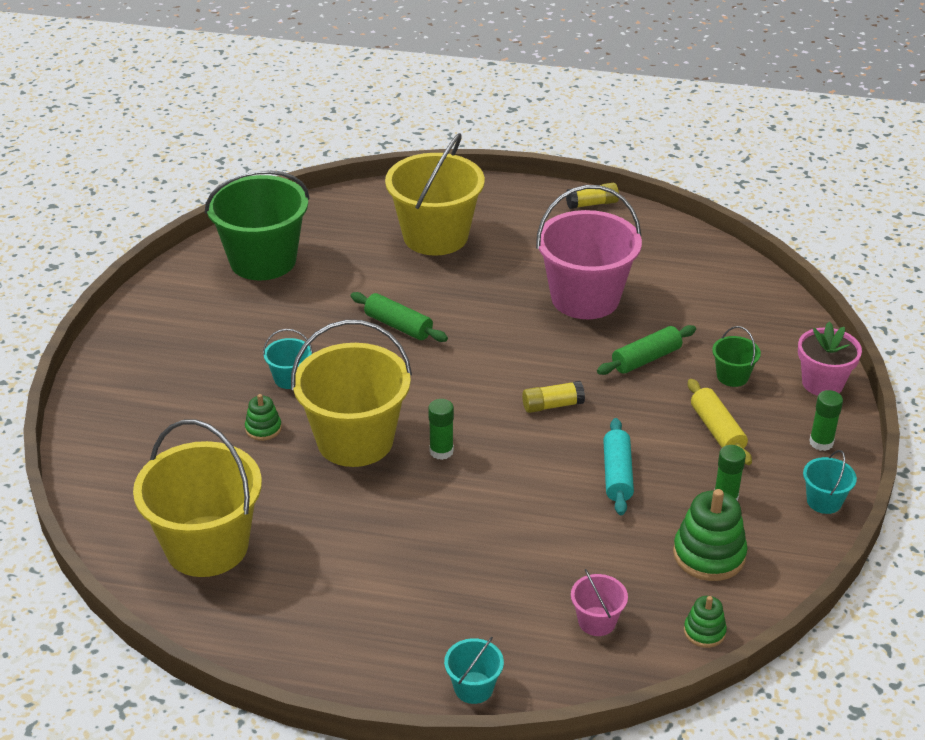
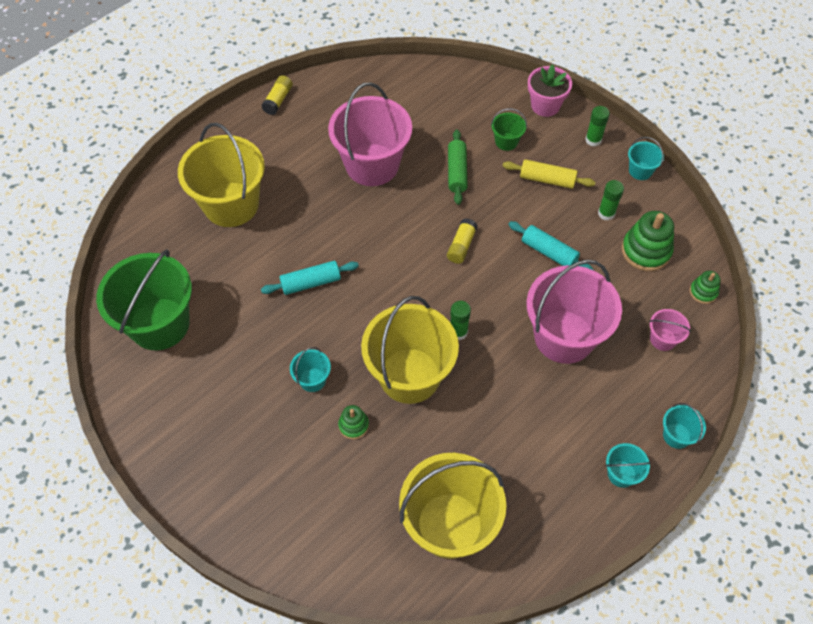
camera: 55 degrees left, 20 degrees up
green rolling pin [351,292,448,342] -> turquoise rolling pin [261,261,359,295]
none -> pink bucket [527,259,622,364]
none -> turquoise bucket [606,443,651,488]

